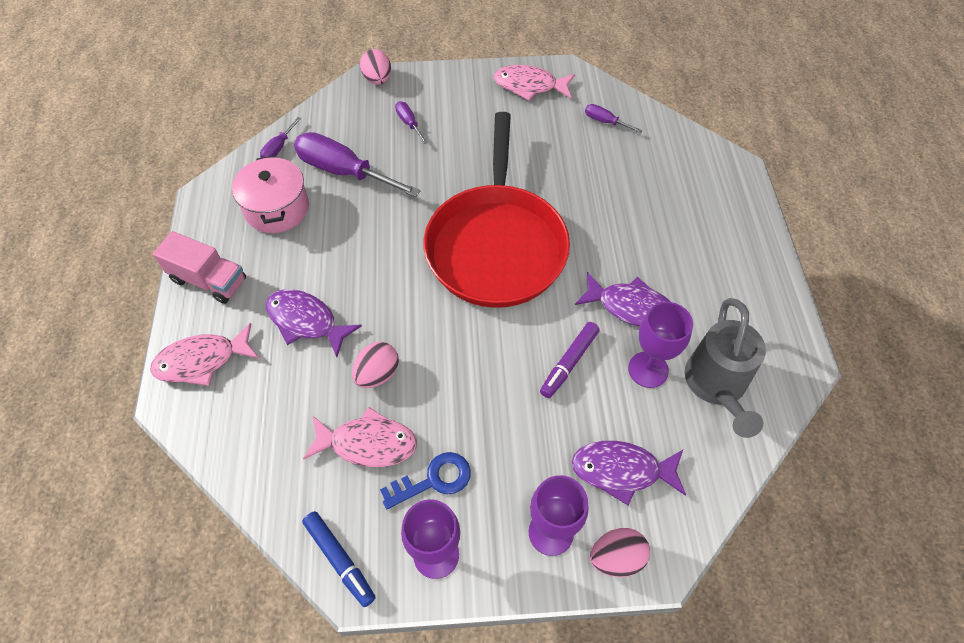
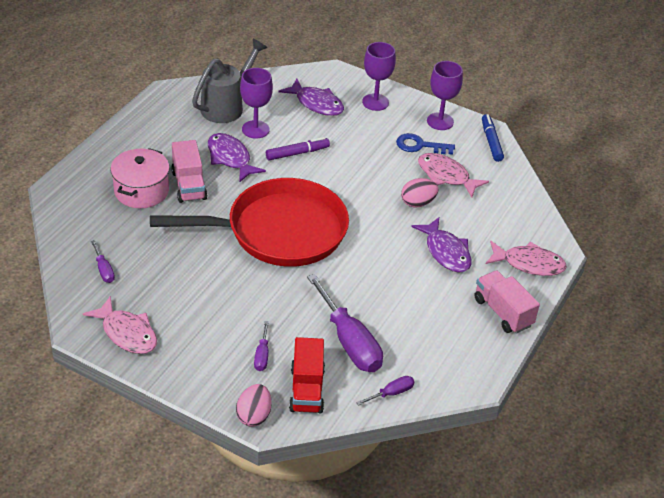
camera: 150 degrees left, 15 degrees down
pink pot [232,155,309,233] -> pink pot moved to [111,148,170,208]
red pan [424,112,570,308] -> red pan turned 45 degrees clockwise [150,178,349,267]
pink egg [590,528,650,577] -> none
none -> pink truck [171,140,207,203]
none -> red truck [289,337,325,413]

